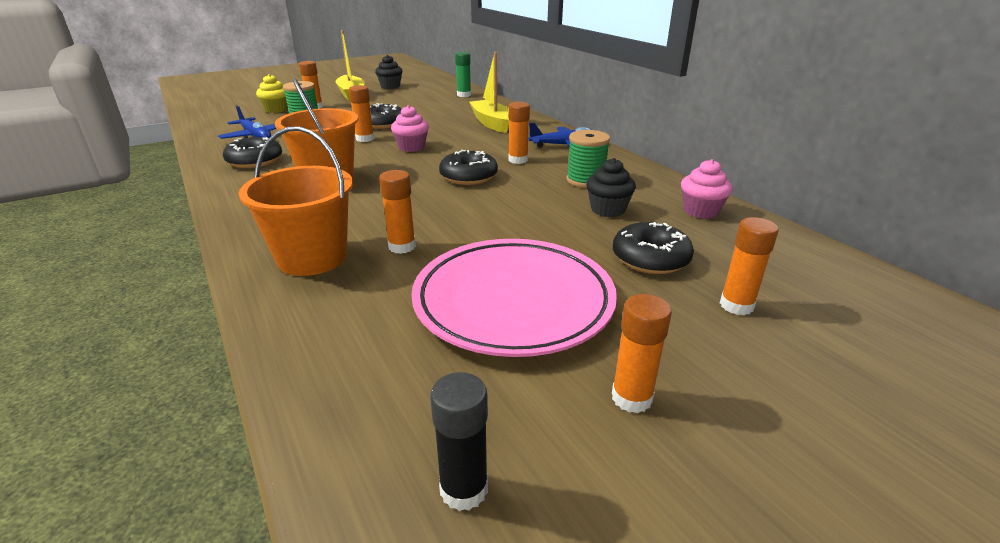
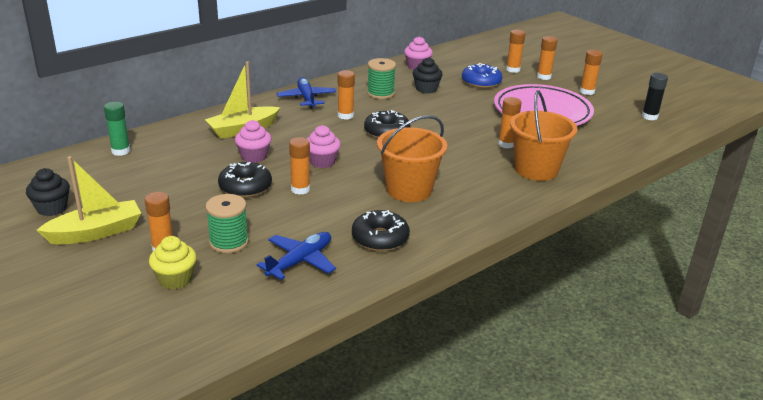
camera: 100 degrees left, 0 degrees up
black donut [613,222,694,274] -> blue donut [462,63,502,88]
none -> pink cupcake [235,120,272,163]
none -> orange glue stick [537,36,558,80]

